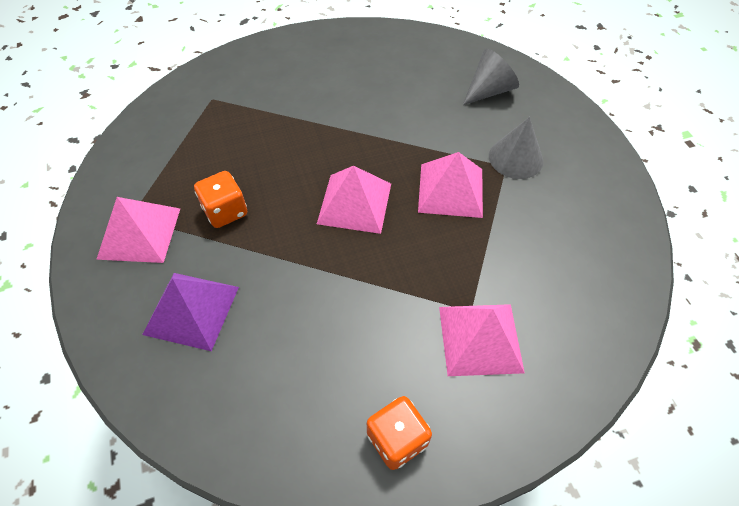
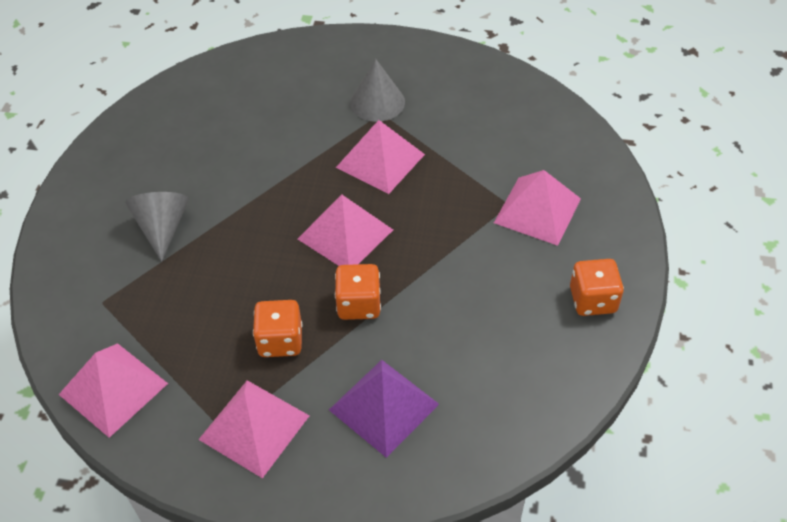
camera: 60 degrees left, 5 degrees down
grey cone [463,49,519,105] -> grey cone moved to [125,192,189,262]
none -> pink pyramid [58,343,168,438]
none -> orange dice [335,264,381,320]

